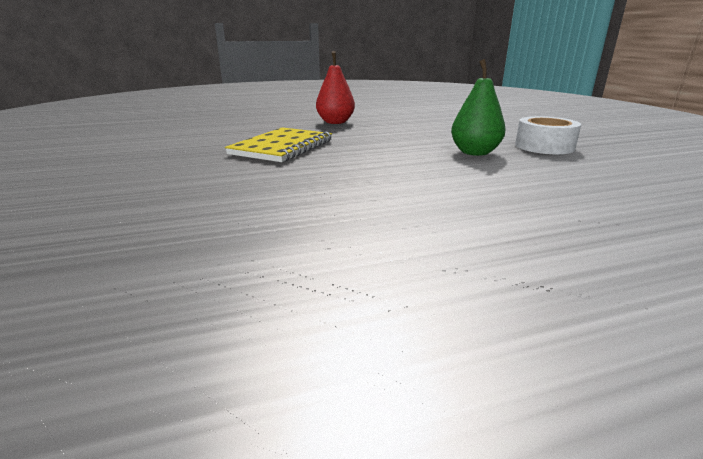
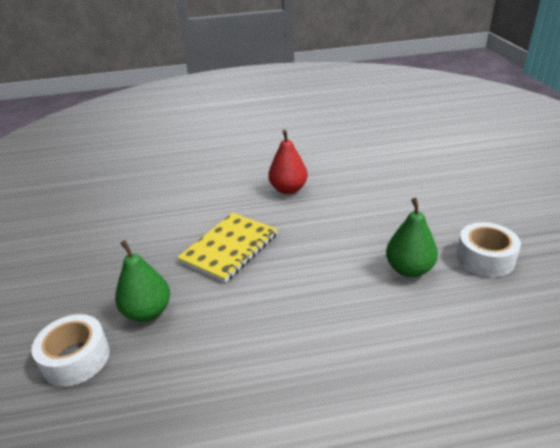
camera: 10 degrees right, 10 degrees up
none -> white tape [31,314,110,387]
none -> green pear [115,240,170,322]

